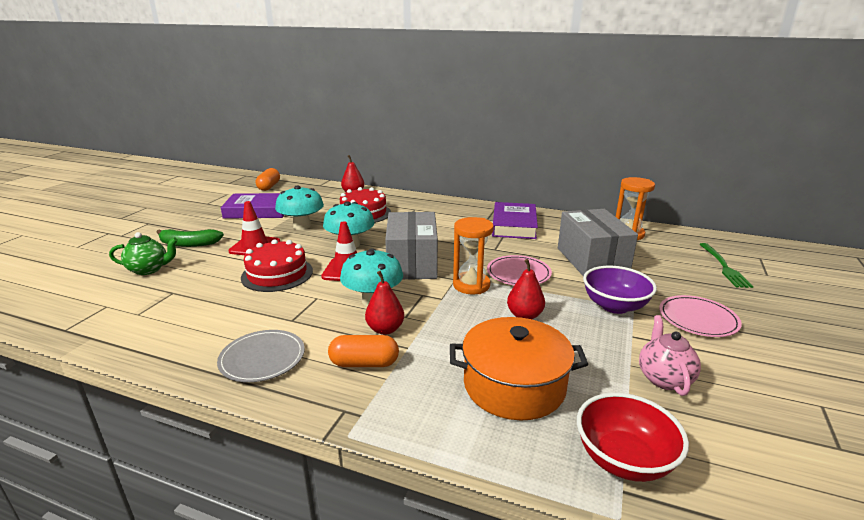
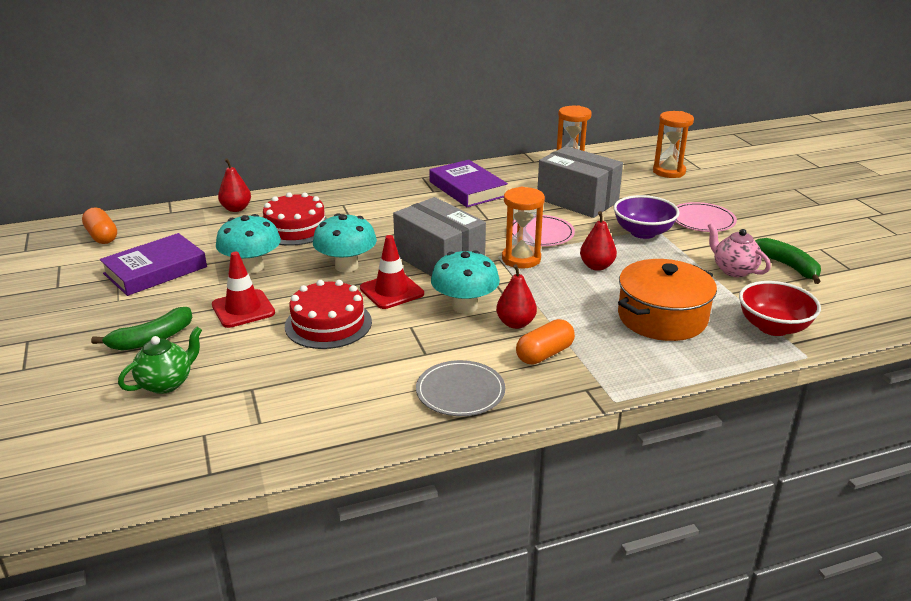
camera: 40 degrees left, 5 degrees up
green fork [699,243,754,288] -> orange hourglass [653,111,694,178]
none -> green banana [755,238,821,284]

